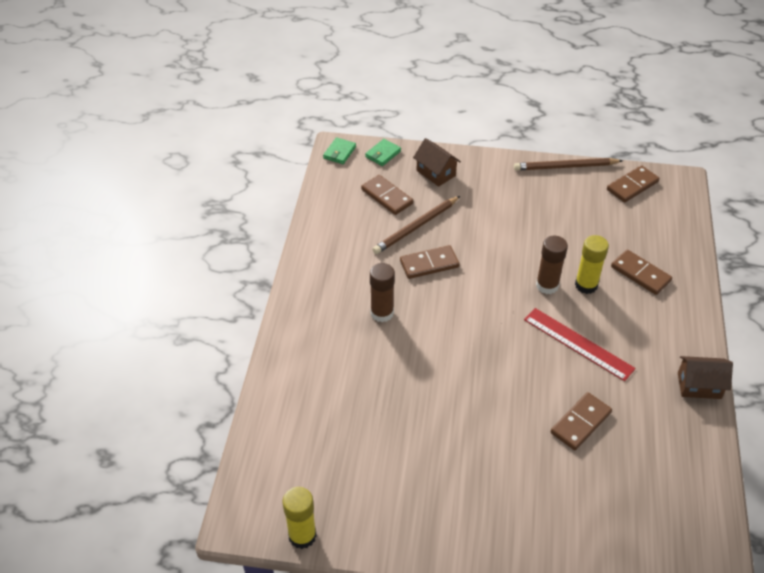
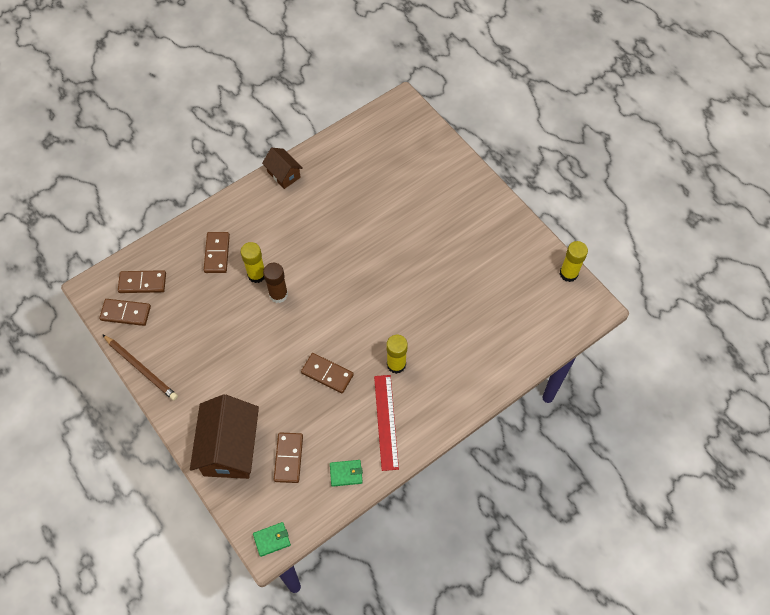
camera: 135 degrees left, 15 degrees up
green wallet [365,139,401,166] -> green wallet moved to [330,460,363,487]
brown glue stick [370,263,395,322] -> yellow glue stick [387,335,408,374]
brown pencil [372,196,460,254] -> none
brown house [413,138,461,187] -> brown house [190,394,259,479], size x1.87
red ruler [524,308,636,381] -> red ruler moved to [374,375,399,471]
brown domino [550,392,612,450] -> brown domino moved to [118,270,166,293]

